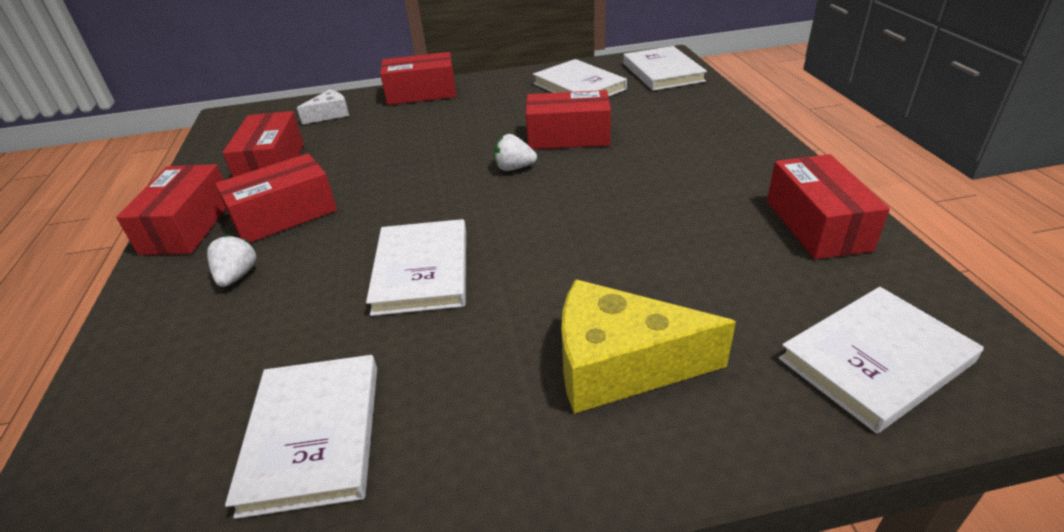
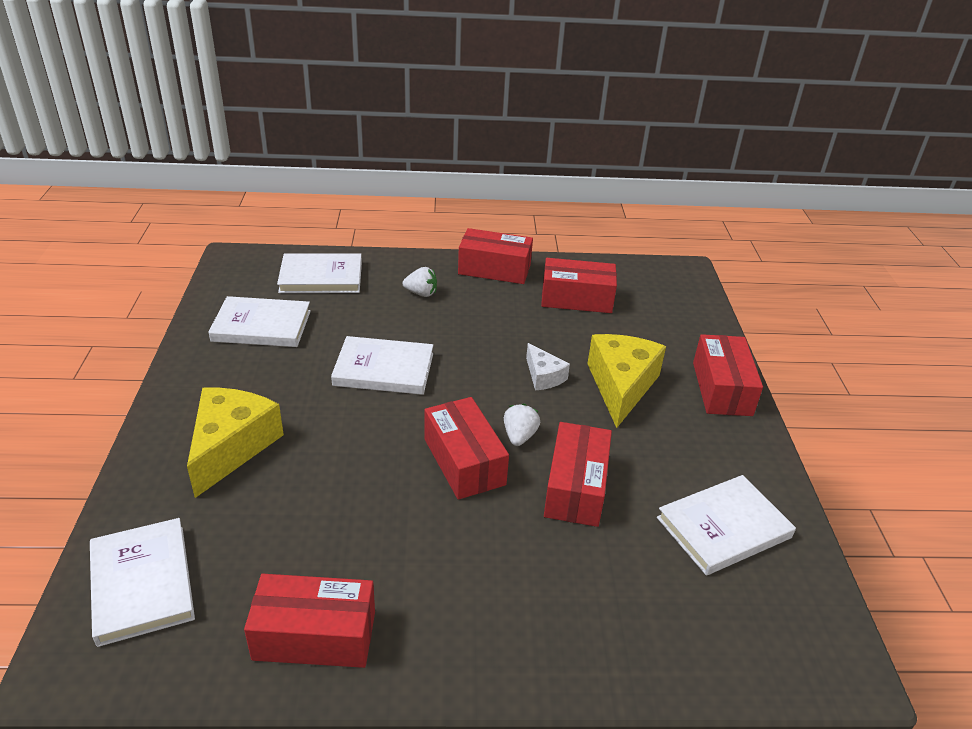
camera: 95 degrees right, 0 degrees up
red box [215,153,337,243] -> red box moved to [424,397,509,500]
white cheese [297,89,349,124] -> white cheese moved to [526,343,570,391]
white book [623,46,707,91] -> white book moved to [277,253,362,293]
none -> yellow cheese [588,334,666,428]

